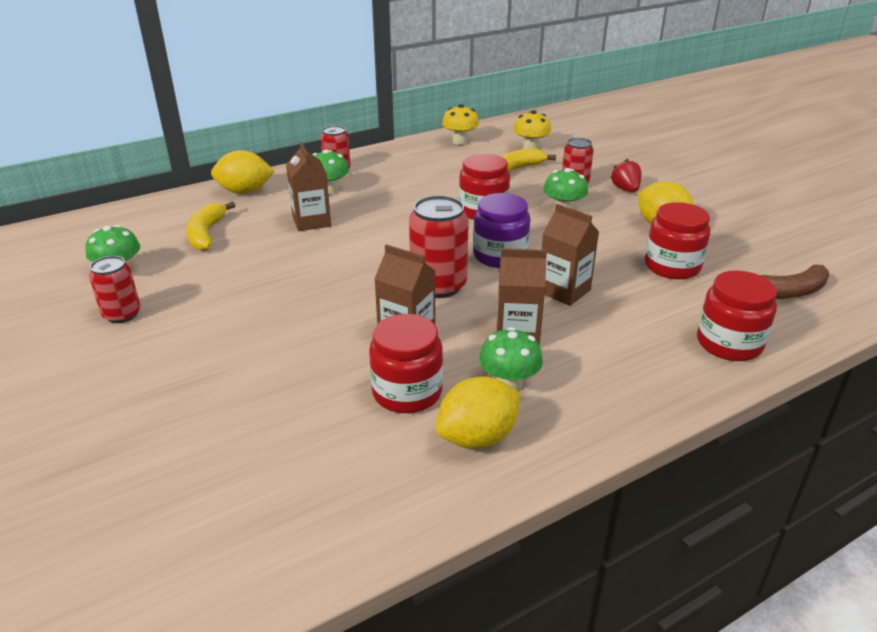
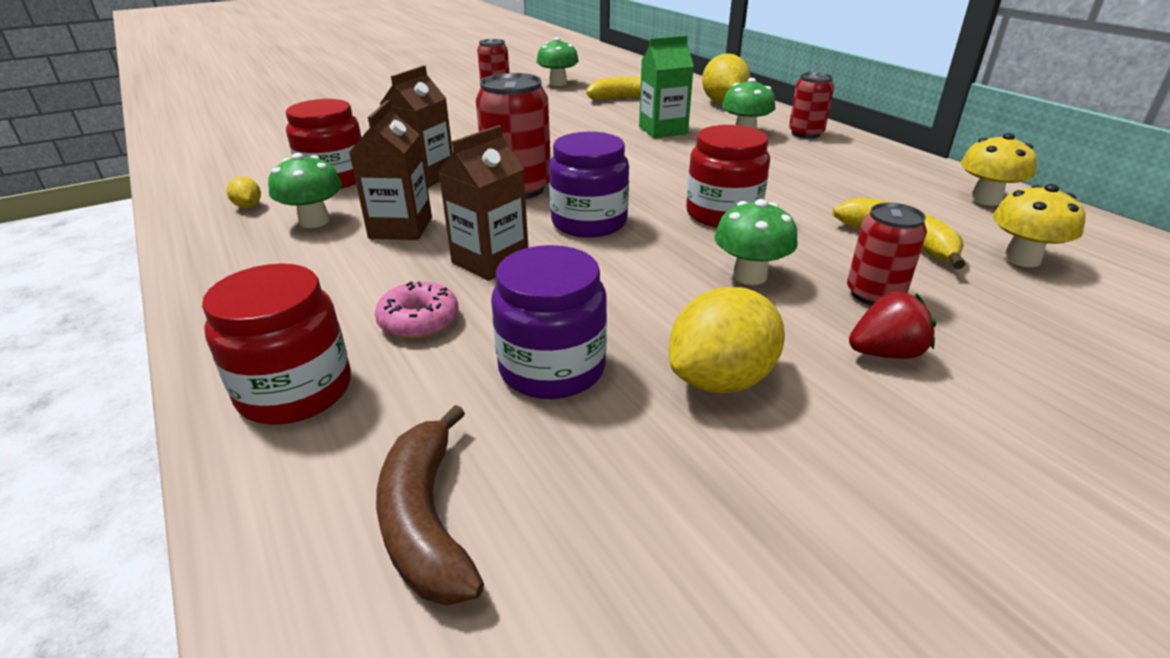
camera: 90 degrees right, 0 degrees up
brown carton [286,142,331,231] -> green carton [639,35,694,138]
yellow lemon [436,376,520,449] -> yellow lemon [227,177,261,208], size x0.46
red jar [645,202,710,279] -> purple jar [491,245,607,399]
none -> pink donut [375,281,459,339]

